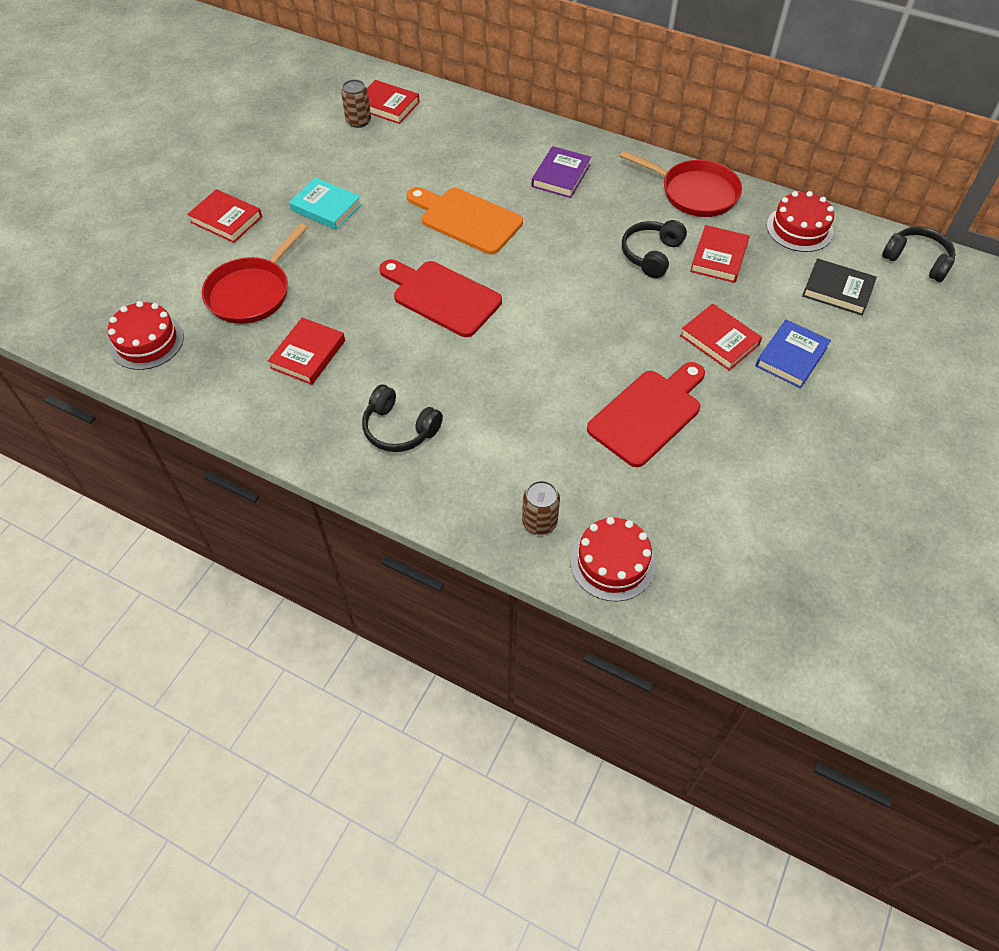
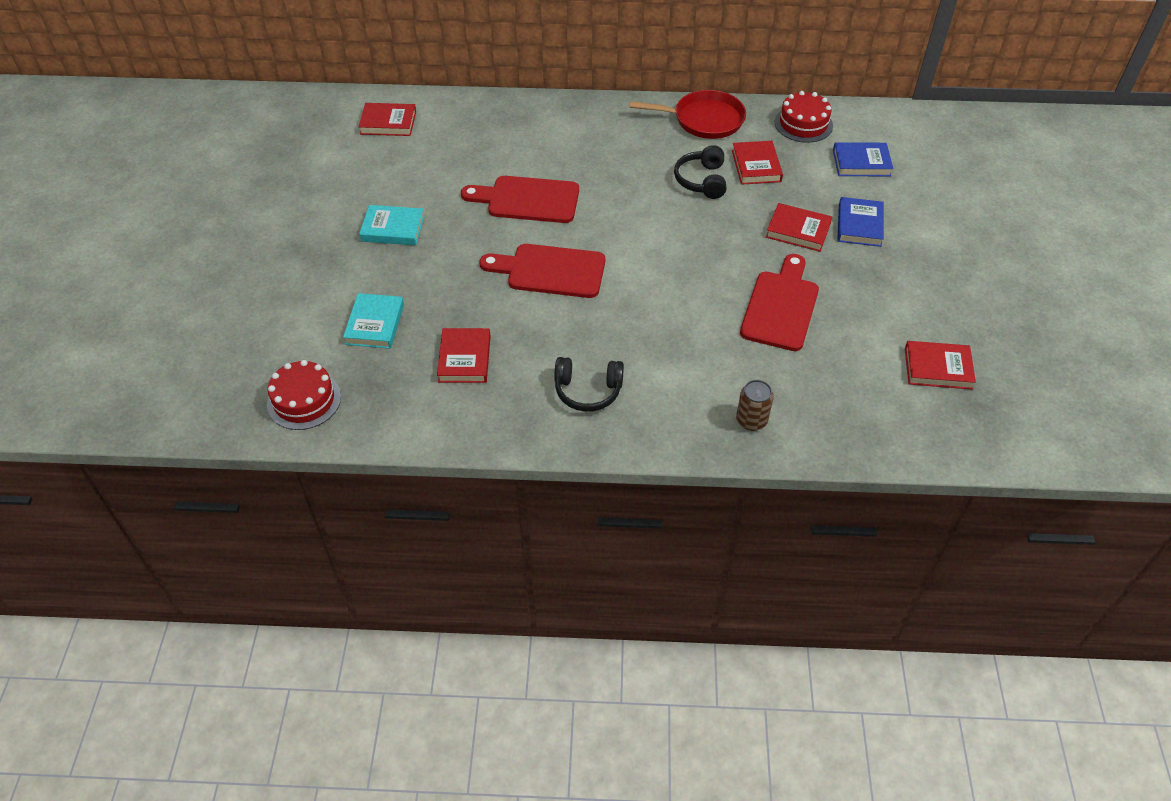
camera: 25 degrees left, 5 degrees down
red book [187,189,262,243] -> red book moved to [905,341,976,389]
red pan [202,223,308,324] -> turquoise book [343,293,404,349]
brown can [341,79,371,128] -> none
orange cutting board [407,187,523,254] -> red cutting board [461,176,579,223]
purple book [532,146,591,198] -> none
red cake [570,517,655,601] -> none
black book [802,258,877,315] -> blue book [833,142,893,176]
black headphones [882,226,955,282] -> none

